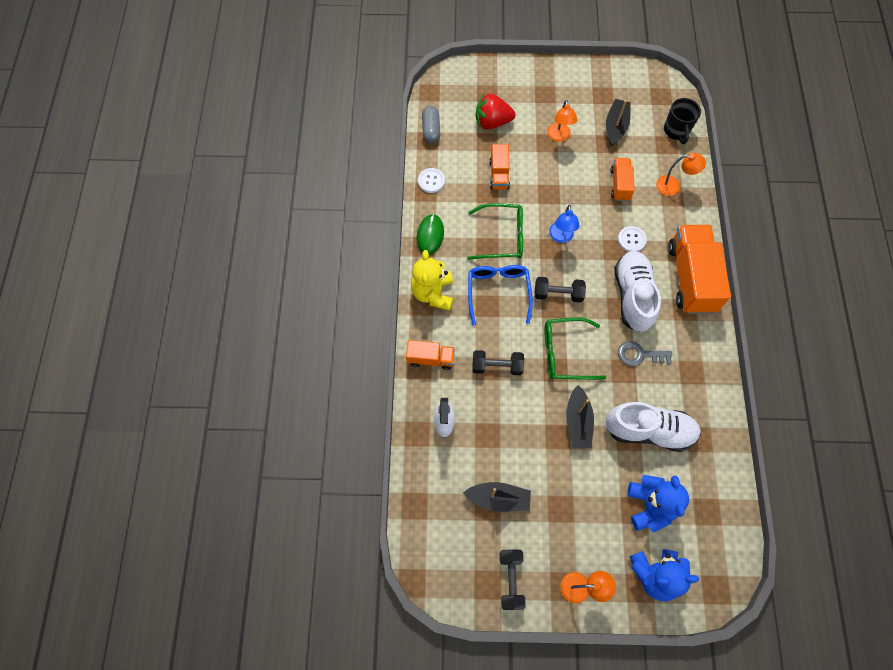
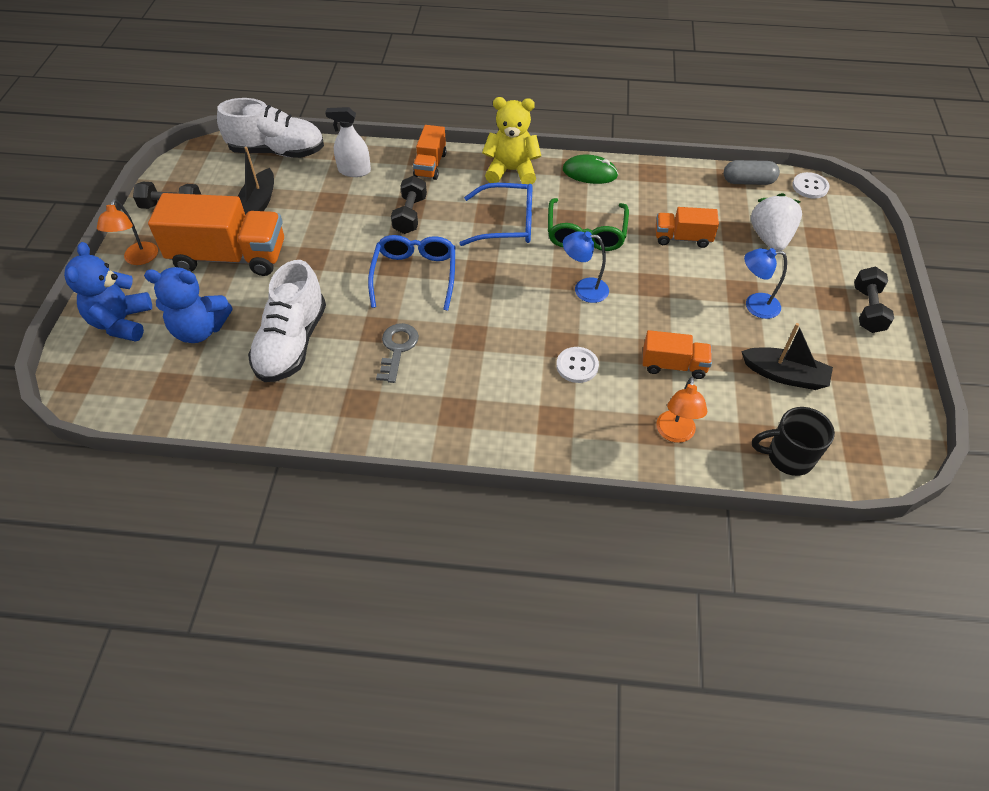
camera: 95 degrees right, 15 degrees down
white button [418,168,445,193] -> white button moved to [792,172,830,199]
red strawberry [476,93,515,130] -> white strawberry [751,193,802,251]
black dumbbell [535,277,586,302] -> black dumbbell moved to [854,267,894,333]
green glasses [544,317,606,380] -> blue glasses [368,235,455,311]
orange lamp [547,100,577,142] -> blue lamp [744,248,787,319]
black boat [566,385,594,448] -> none
white shoe [614,251,661,332] -> white shoe moved to [217,98,324,158]
orange truck [668,225,731,314] -> orange truck moved to [148,193,284,276]

